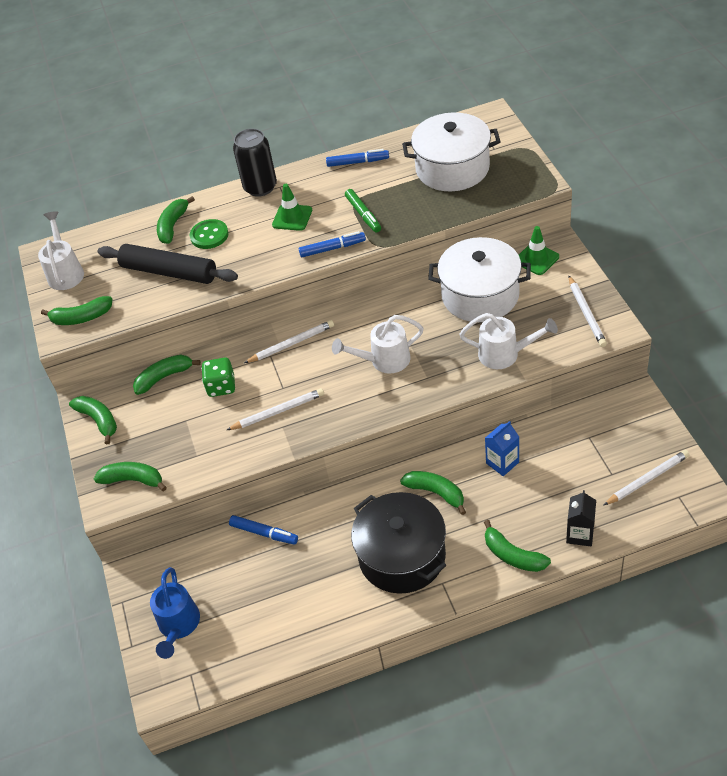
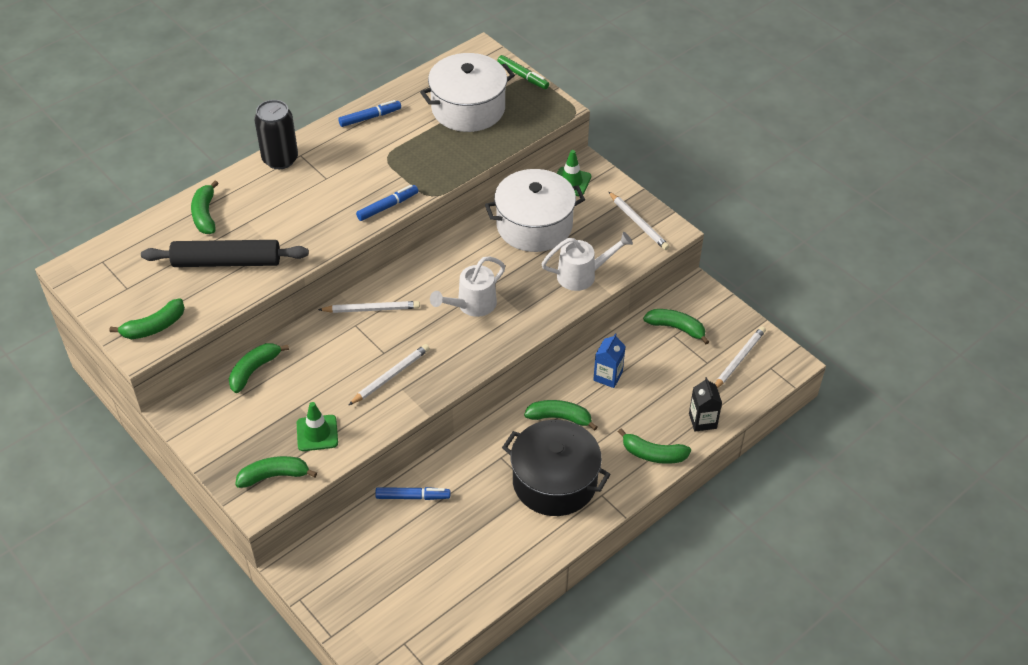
camera: 30 degrees left, 0 degrees up
white watering can [38,211,84,290] -> none
green banana [69,396,117,444] -> green banana moved to [643,309,709,344]
blue watering can [150,567,200,659] -> none
green button [190,219,229,249] -> none
green dice [201,358,235,397] -> none
white pencil [244,320,334,363] -> white pencil turned 45 degrees clockwise [318,301,420,313]
green traffic cone [272,184,312,231] -> green traffic cone moved to [297,402,338,451]
green marker [345,189,381,232] -> green marker moved to [497,55,549,89]

